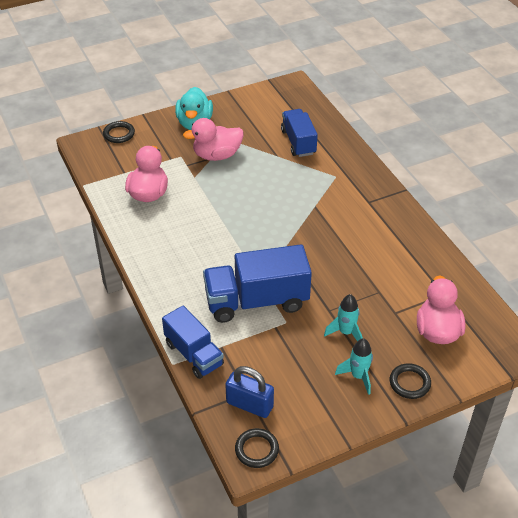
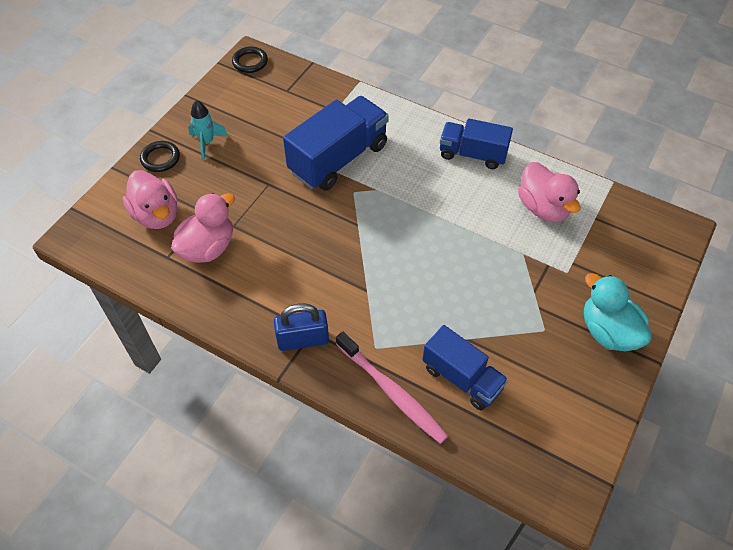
camera: 145 degrees right, 10 degrees up
black ring [103,121,135,143] -> none
blue truck [162,305,224,379] -> blue truck moved to [440,118,513,169]
pink duck [183,118,243,161] -> pink duck moved to [171,193,235,263]
blue padlock [225,366,274,418] -> blue padlock moved to [274,303,329,351]
turquoise rocket [324,294,363,341] -> none
none -> pink toothbrush [336,332,448,444]

